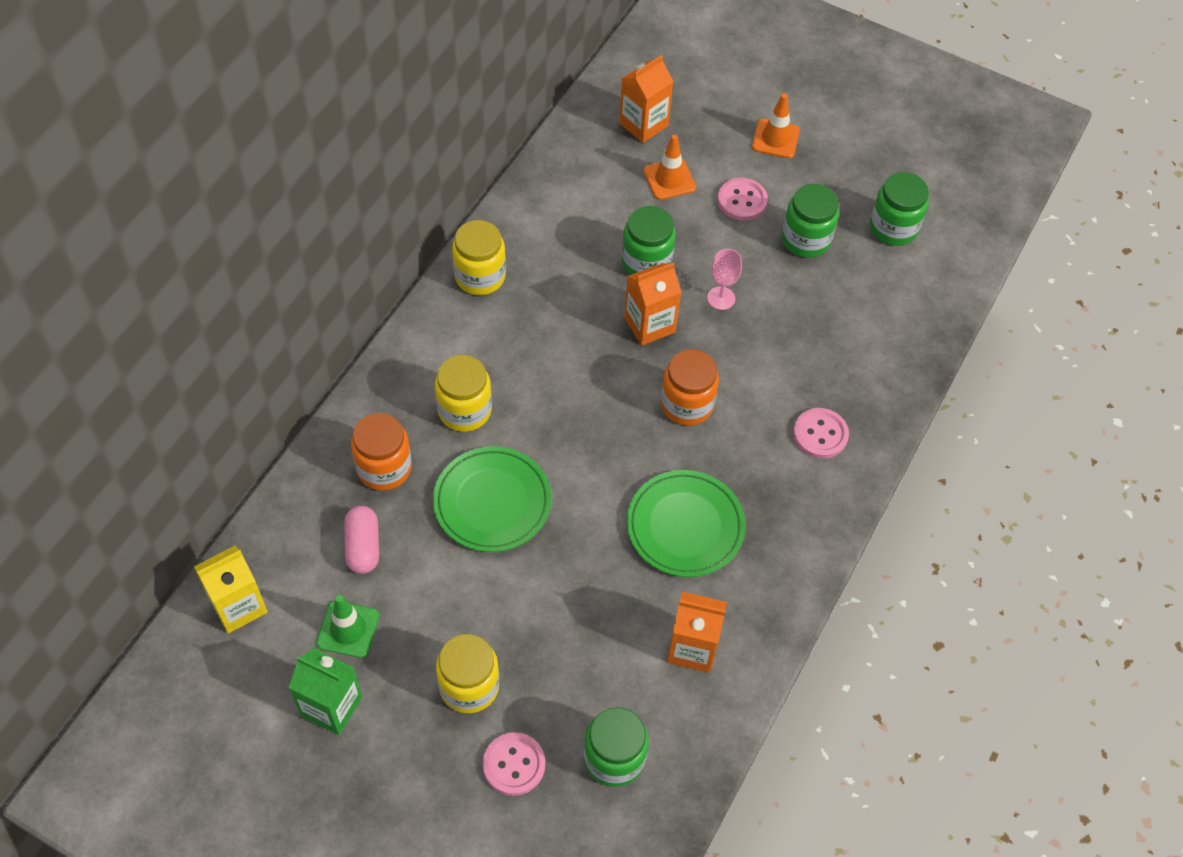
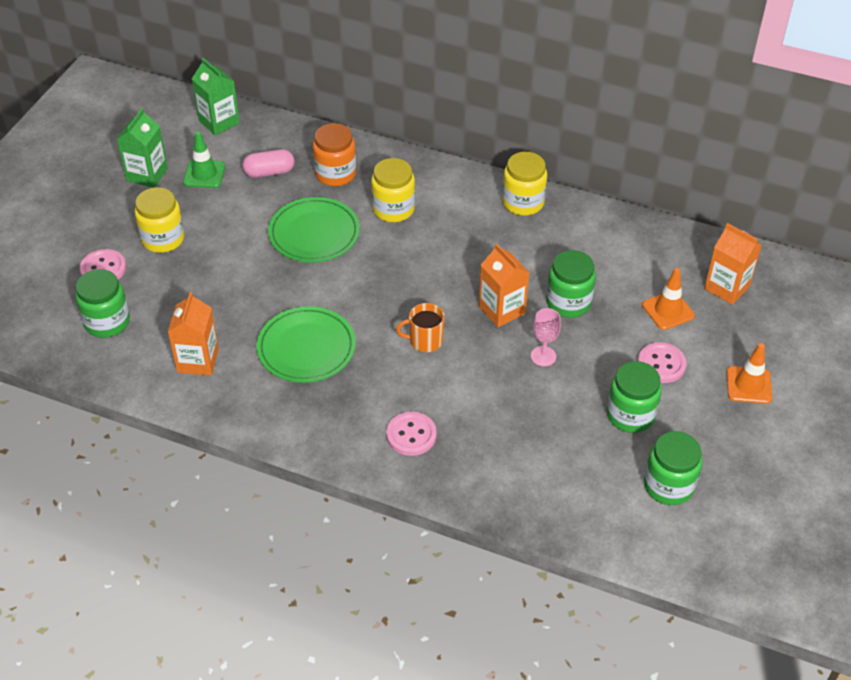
camera: 85 degrees right, 10 degrees down
yellow carton [194,545,268,633] -> green carton [192,58,240,135]
orange jar [661,349,719,426] -> orange mug [396,303,445,352]

